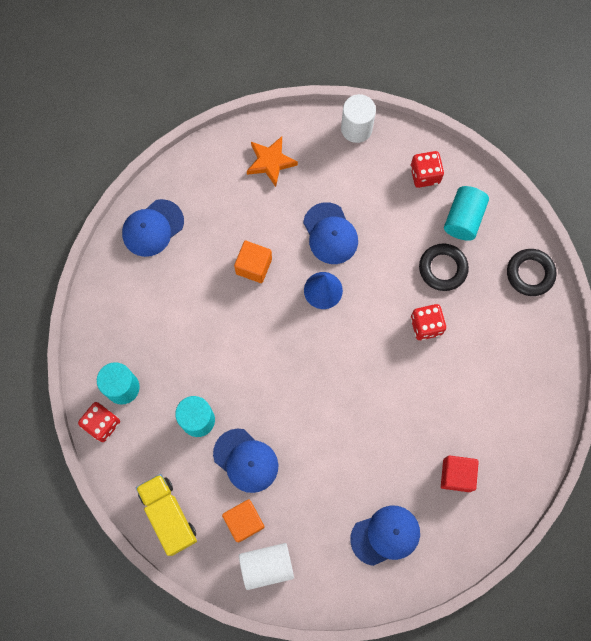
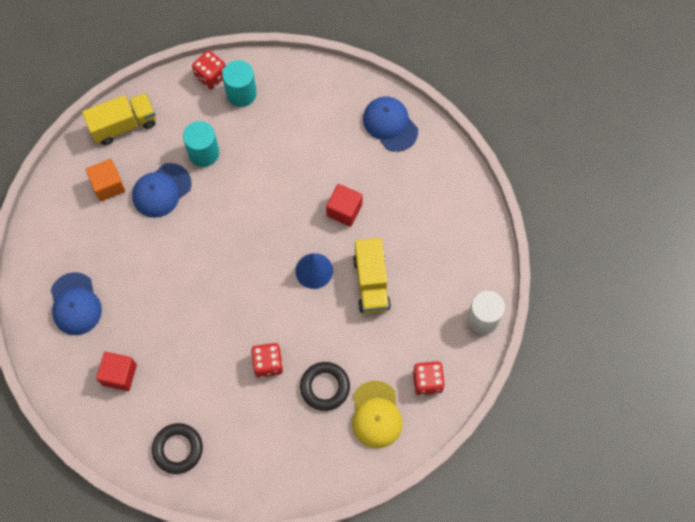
camera: 95 degrees right, 5 degrees down
orange cube [234,241,272,283] -> red cube [326,184,363,227]
white cylinder [239,543,294,590] -> none
orange star [247,136,298,187] -> none
blue cap [303,202,358,264] -> yellow truck [353,238,391,314]
turquoise cylinder [444,186,489,241] -> yellow cap [352,381,402,448]
black ring [507,249,557,296] -> black ring moved to [152,423,203,474]

